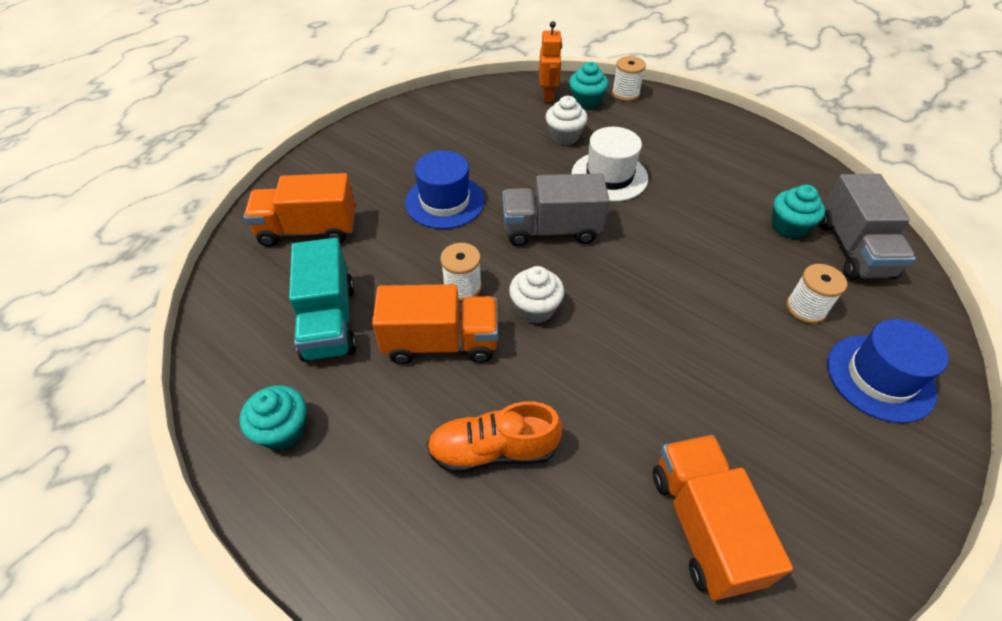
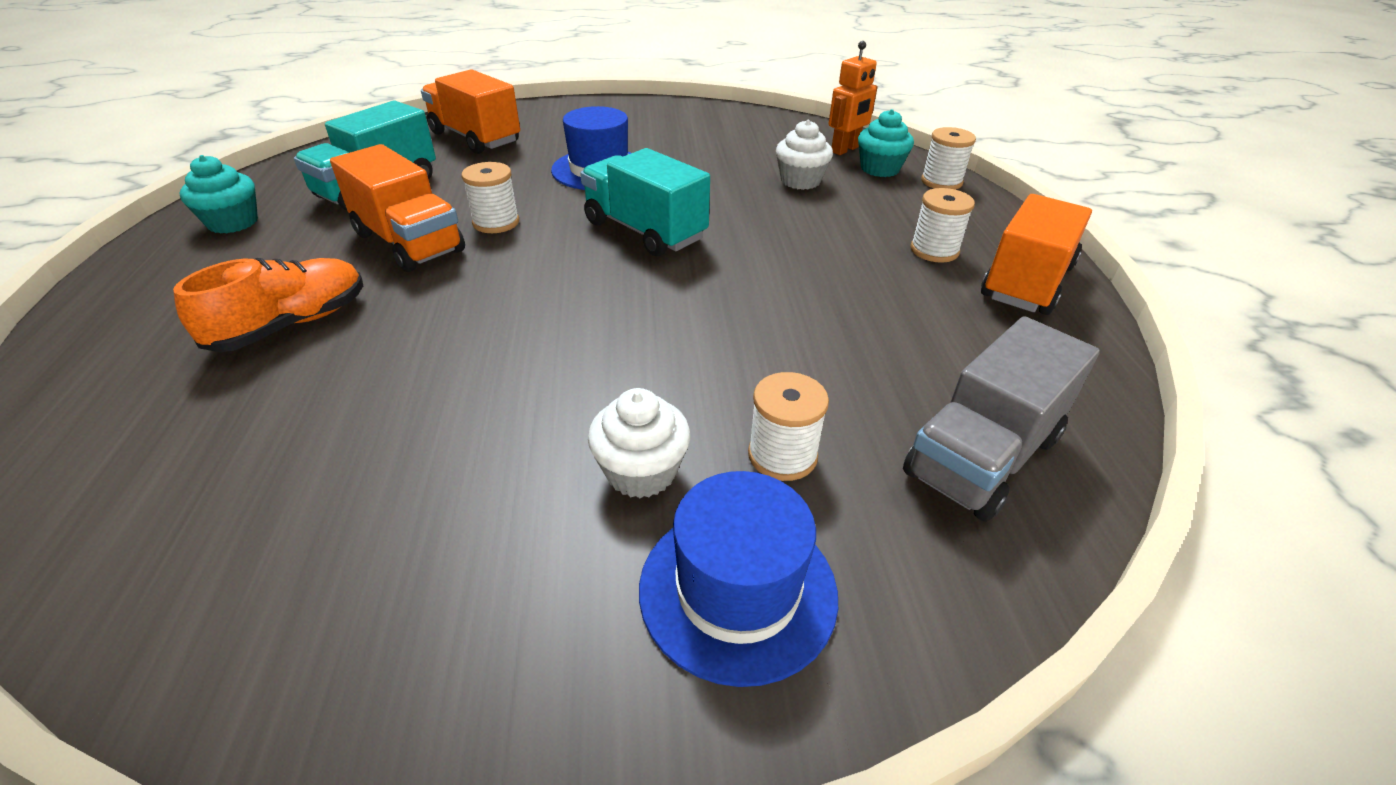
camera: 45 degrees right, 10 degrees down
orange shoe [427,401,563,473] -> orange shoe turned 90 degrees clockwise [173,258,363,352]
grey truck [503,173,610,246] -> turquoise truck [580,148,710,256]
white cupcake [509,266,564,324] -> white cupcake moved to [588,388,690,498]
white hat [572,127,648,202] -> none
orange truck [653,435,793,600] -> orange truck moved to [981,194,1092,315]
turquoise cupcake [772,185,825,239] -> none
none -> white spool [910,188,975,263]

